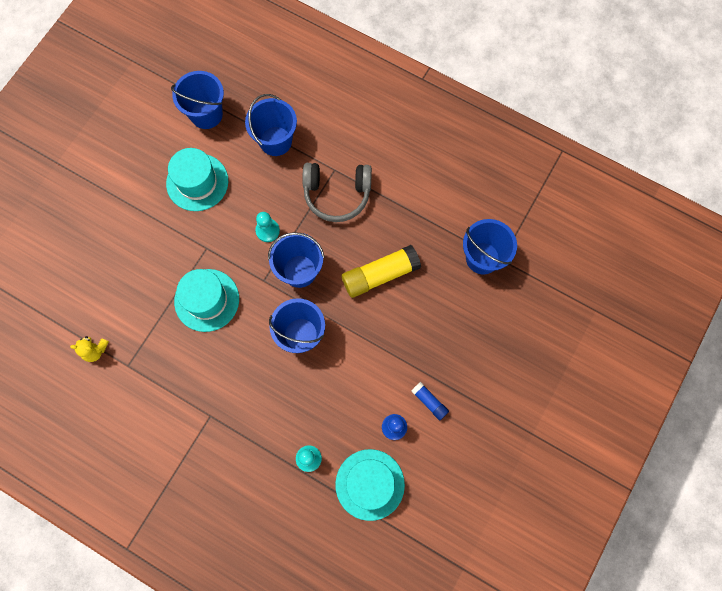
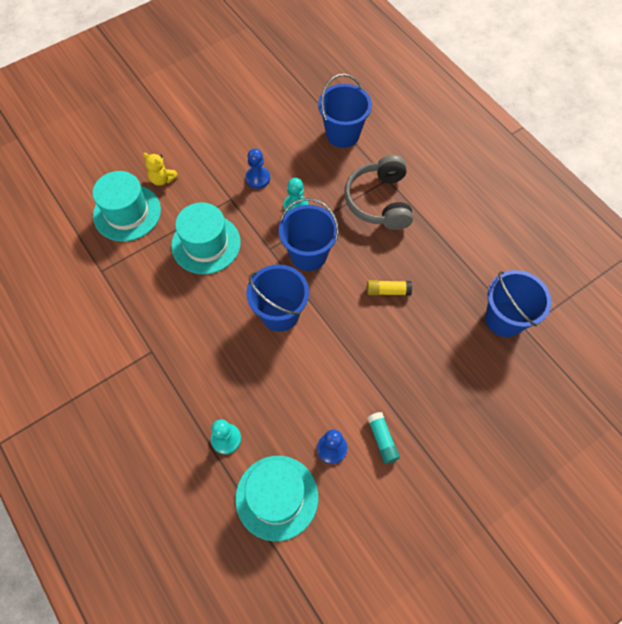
camera: 25 degrees right, 10 degrees down
yellow teddy bear [70,336,109,362] -> yellow teddy bear moved to [143,153,178,186]
turquoise hat [166,148,228,211] -> turquoise hat moved to [92,171,161,242]
blue bucket [171,71,224,129] -> none
grey headphones [302,163,372,222] -> grey headphones turned 60 degrees clockwise [344,155,413,230]
yellow glue stick [342,245,421,298] -> yellow glue stick [367,280,412,295], size x0.51
blue glue stick [411,382,449,420] -> turquoise glue stick [367,412,400,464]
none -> blue pawn [245,148,270,189]

